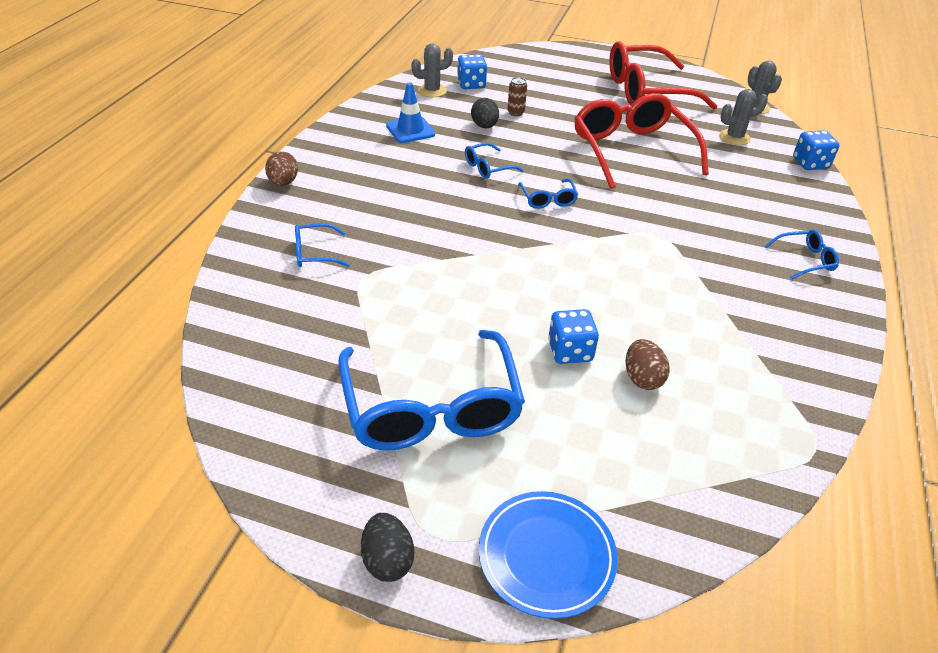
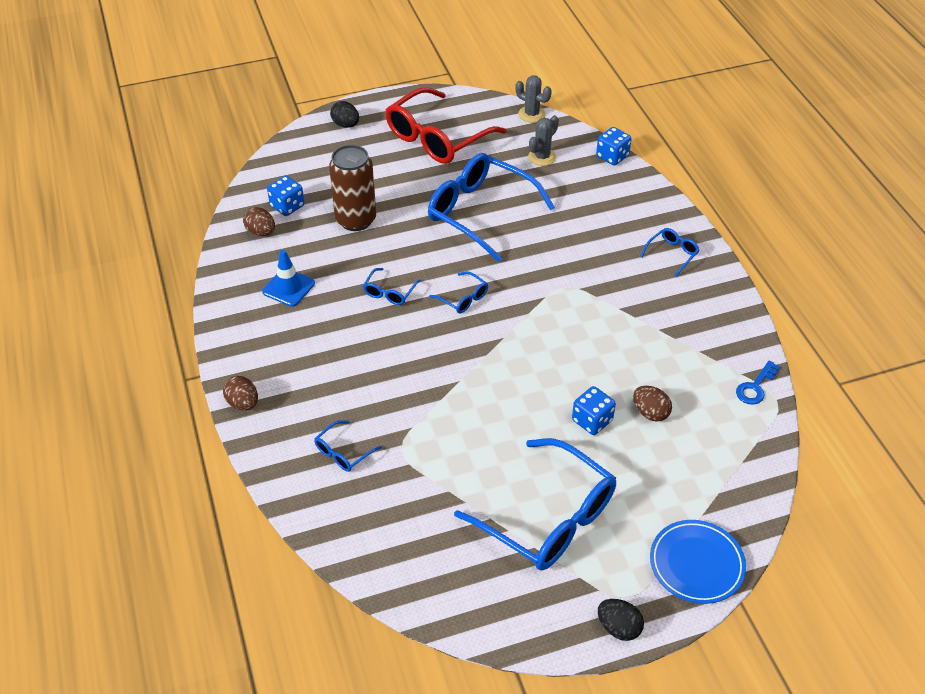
camera: 35 degrees left, 5 degrees up
grey cactus [411,43,453,97] -> brown egg [243,207,275,236]
black egg [471,98,499,128] -> black egg moved to [330,101,359,127]
brown can [507,77,527,116] -> brown can [329,145,376,231], size x2.37
red glasses [574,93,709,189] -> blue glasses [428,153,555,262]
none -> blue key [736,361,780,405]

